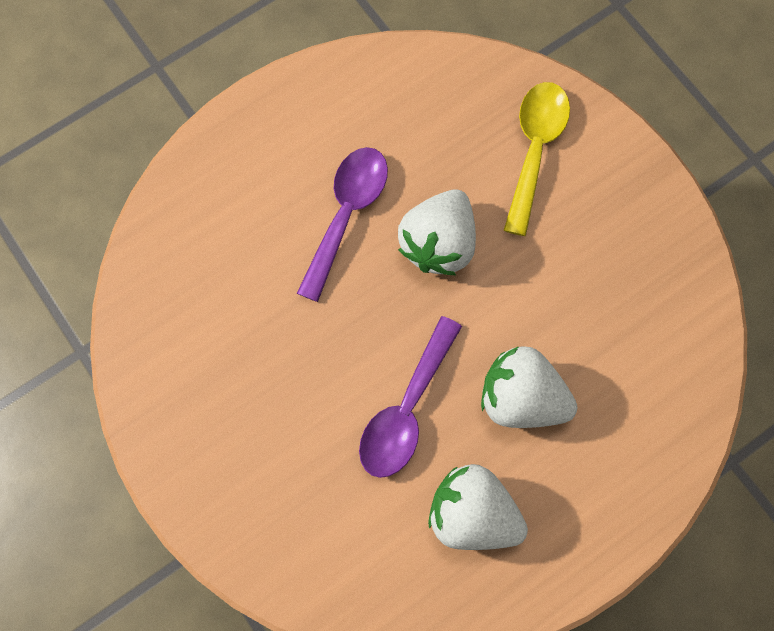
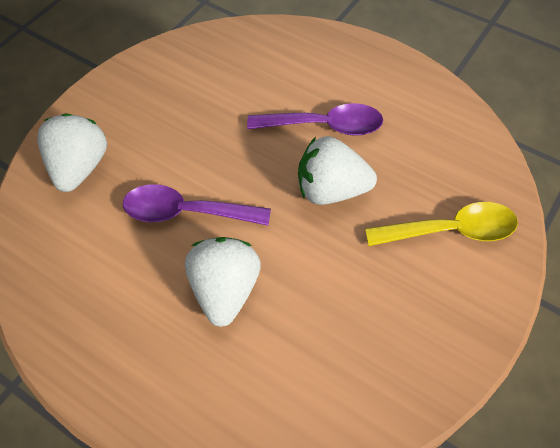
camera: 70 degrees right, 15 degrees down
white strawberry [428,464,528,550] -> white strawberry moved to [37,113,107,192]

